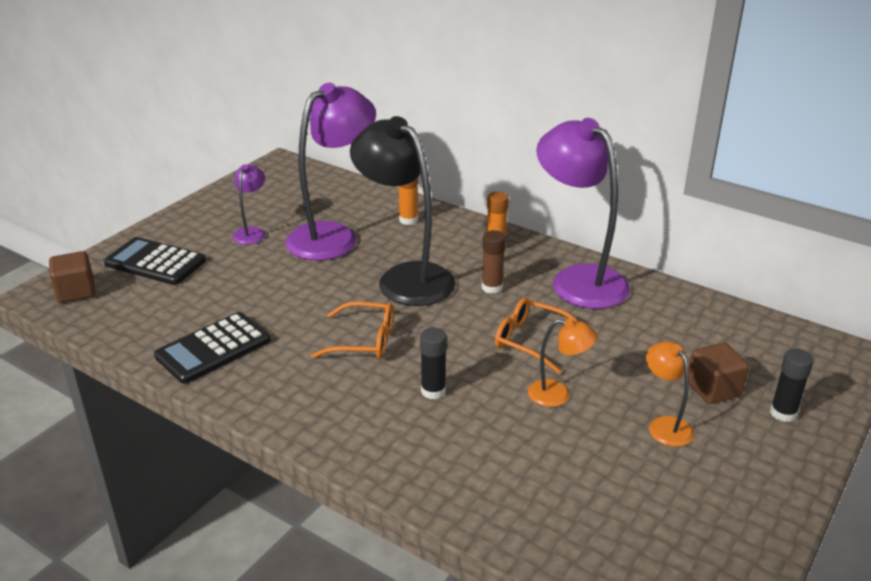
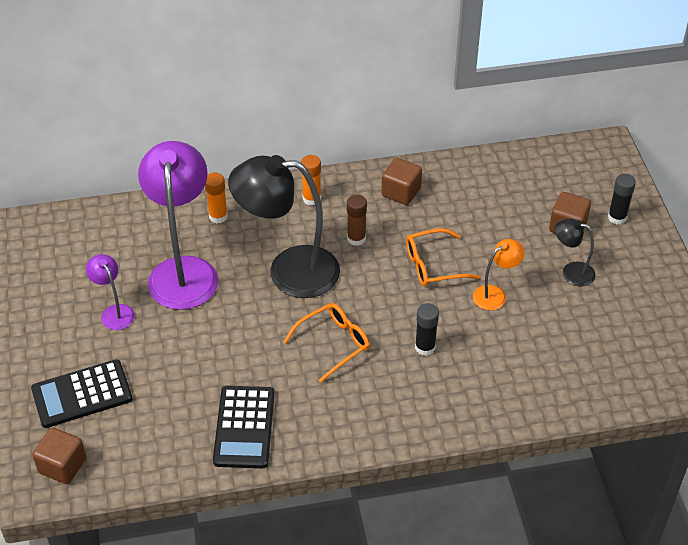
camera: 45 degrees left, 15 degrees up
purple lamp [536,118,630,309] -> brown cube [382,158,422,205]
orange lamp [646,341,694,447] -> black lamp [555,219,596,286]

